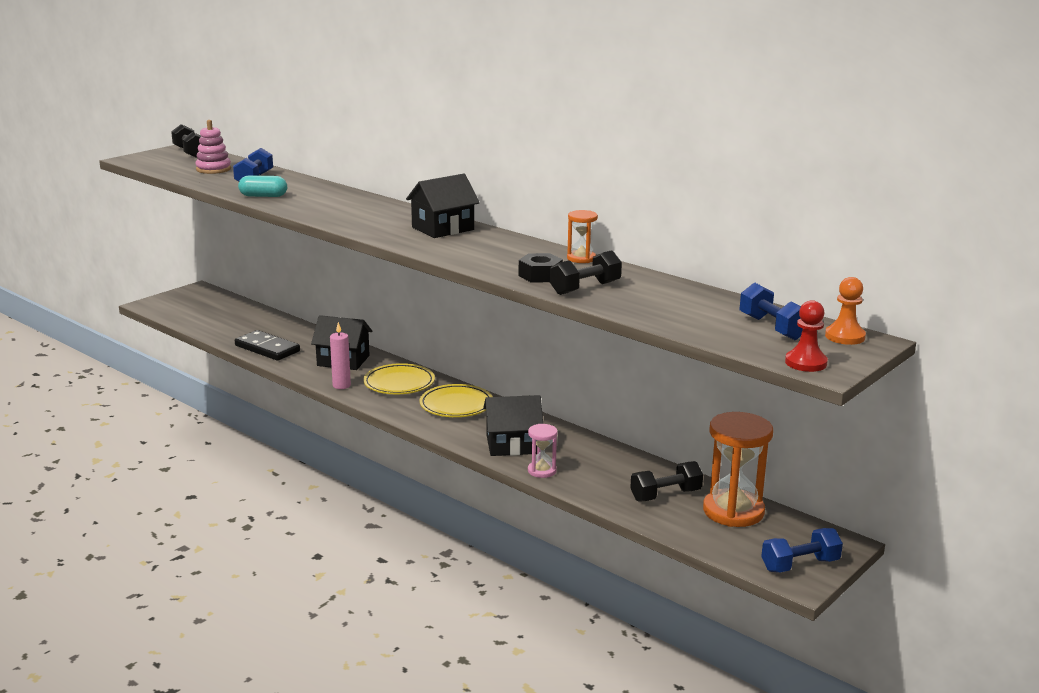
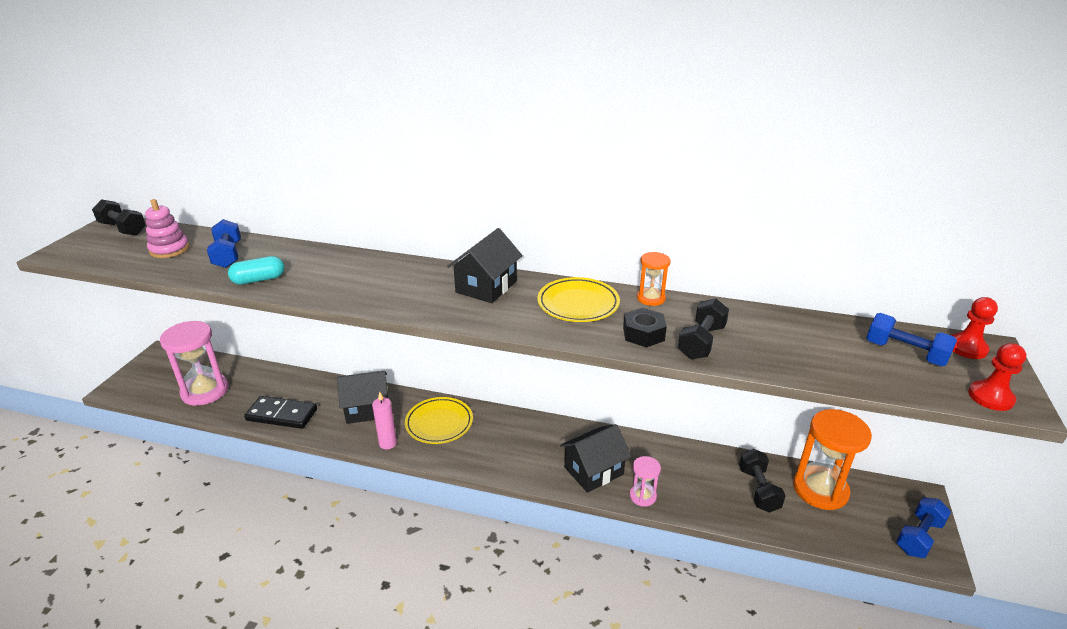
camera: 25 degrees left, 10 degrees up
yellow plate [419,384,493,417] -> yellow plate moved to [538,277,620,322]
black dumbbell [630,461,703,502] -> black dumbbell turned 45 degrees counterclockwise [739,449,786,513]
orange pawn [825,277,866,345] -> red pawn [951,297,998,359]
none -> pink hourglass [160,321,229,406]

